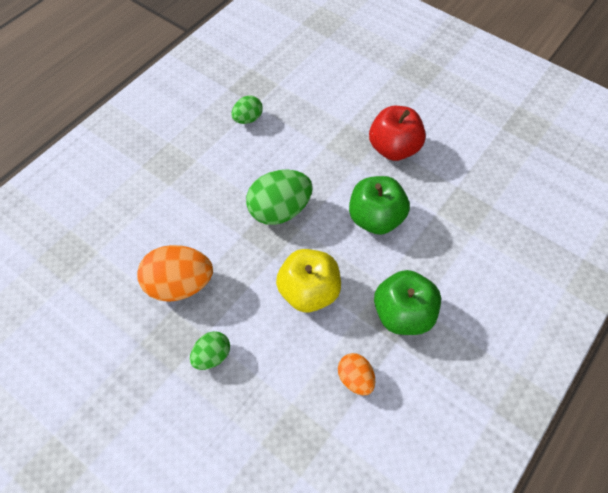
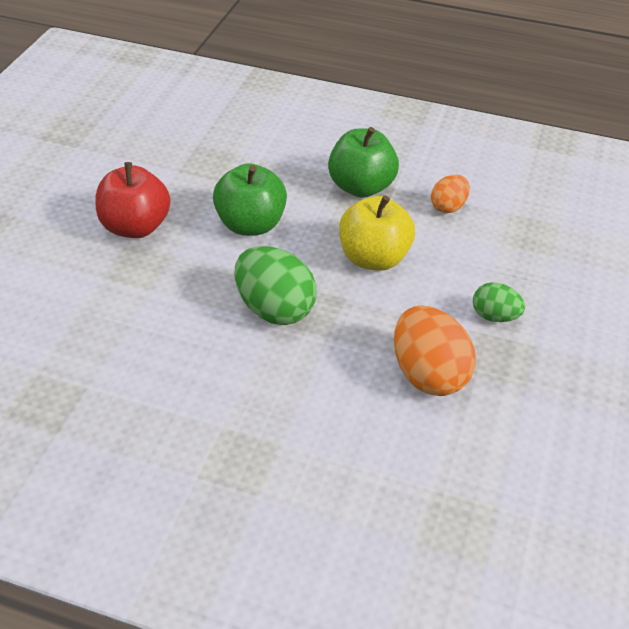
camera: 110 degrees left, 15 degrees down
green egg [231,95,263,124] -> none

